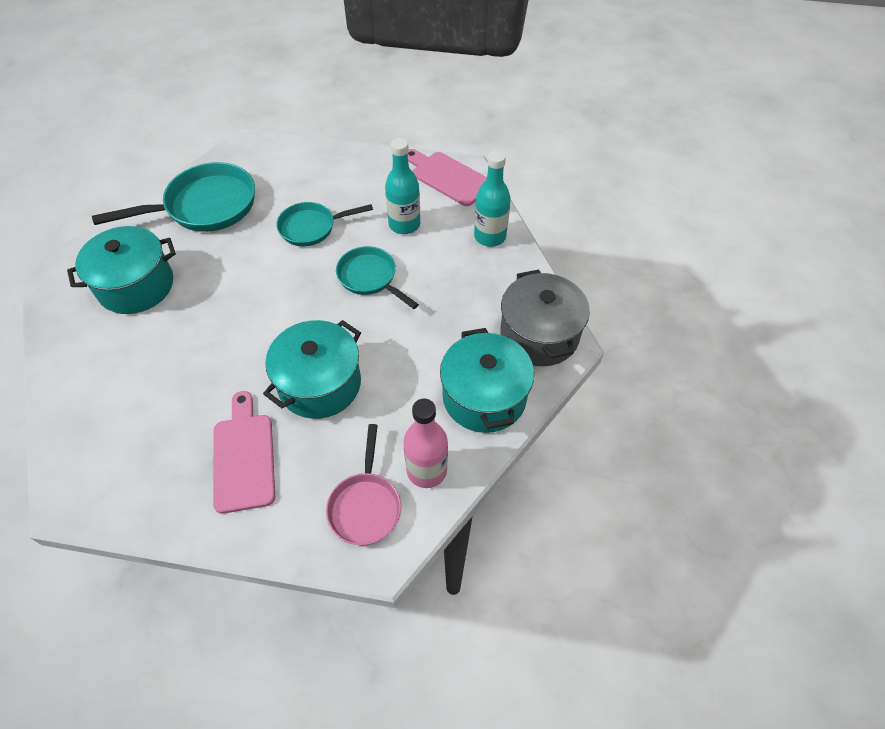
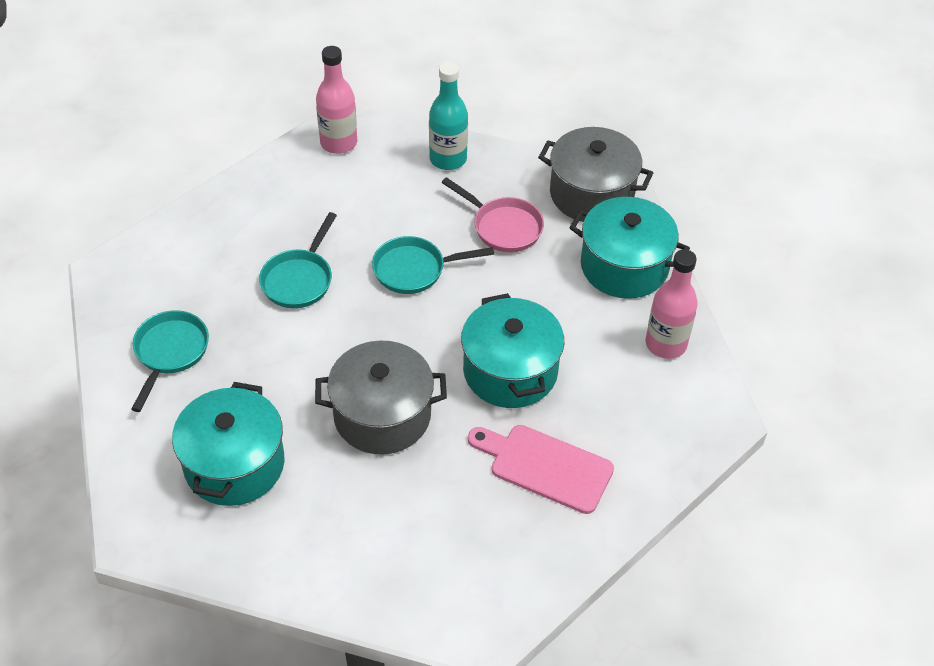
camera: 55 degrees left, 5 degrees down
turquoise pan [92,162,255,232] -> turquoise pan [131,310,209,412], size x0.61
pink pan [326,424,401,545] -> pink pan moved to [442,177,544,252]
turquoise bottle [385,138,420,234] -> none
pink cutting board [407,149,487,206] -> pink bottle [316,46,357,154]
none -> grey pot [315,340,447,455]

